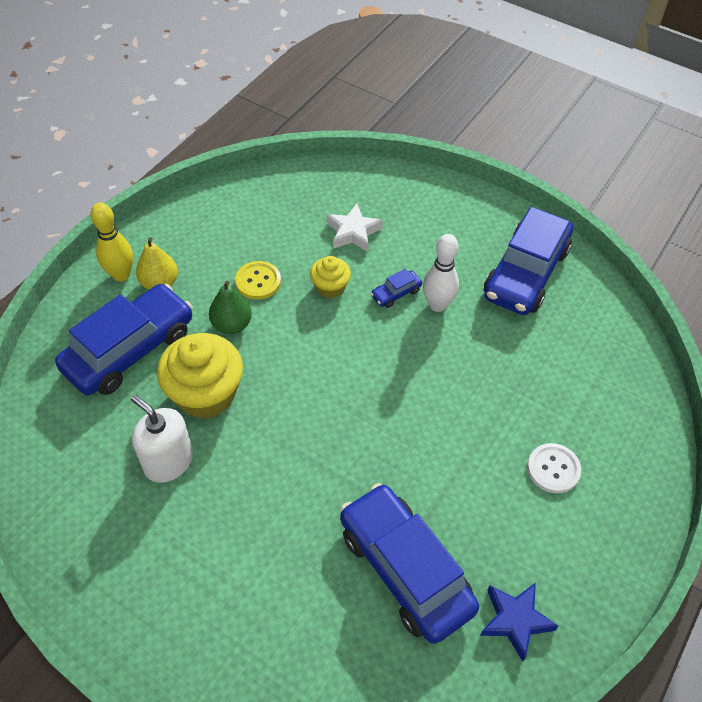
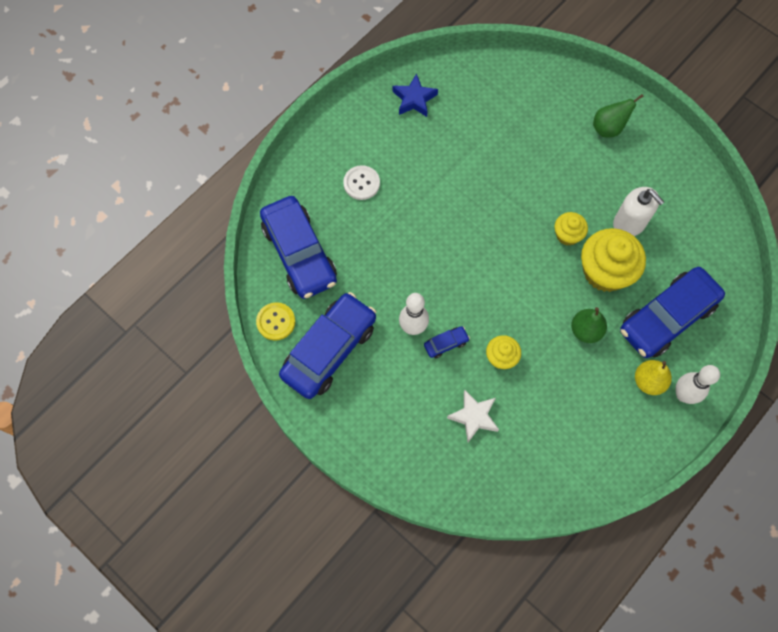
camera: 170 degrees left, 15 degrees up
yellow bowling pin [91,202,133,282] -> white bowling pin [675,365,720,404]
yellow button [235,261,281,300] -> yellow button moved to [256,302,295,341]
blue car [340,483,479,644] -> blue car moved to [260,196,337,299]
none -> yellow cupcake [555,212,588,245]
none -> green pear [593,94,644,138]

